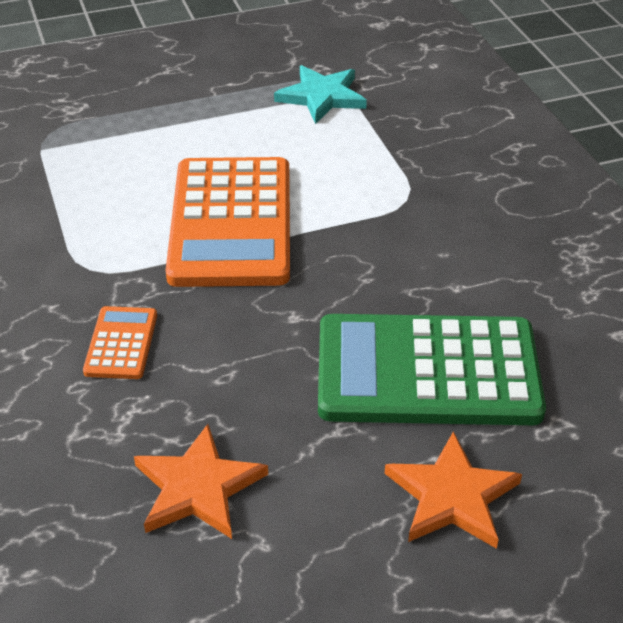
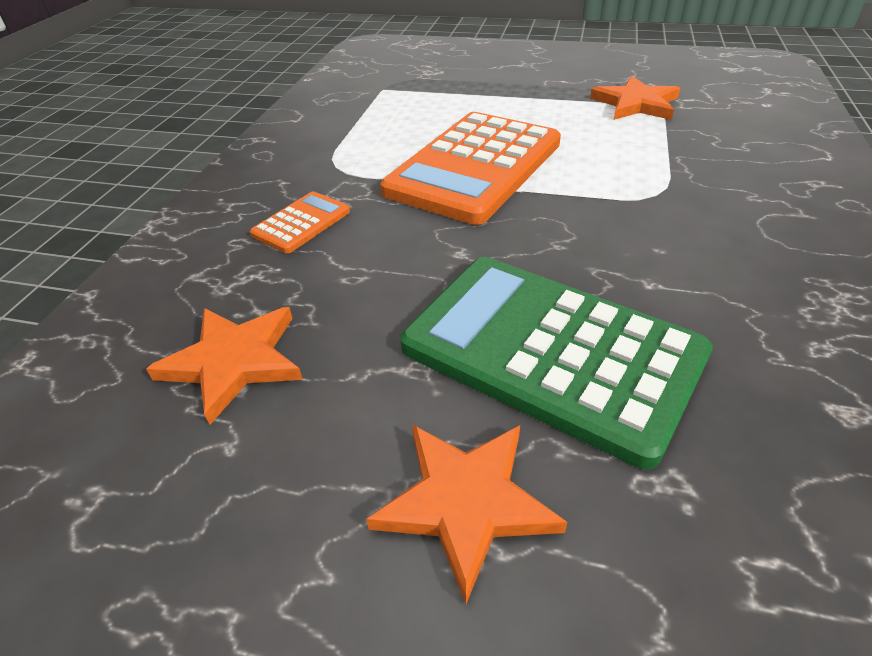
camera: 35 degrees right, 0 degrees up
turquoise star [274,65,367,124] -> orange star [590,76,680,120]

